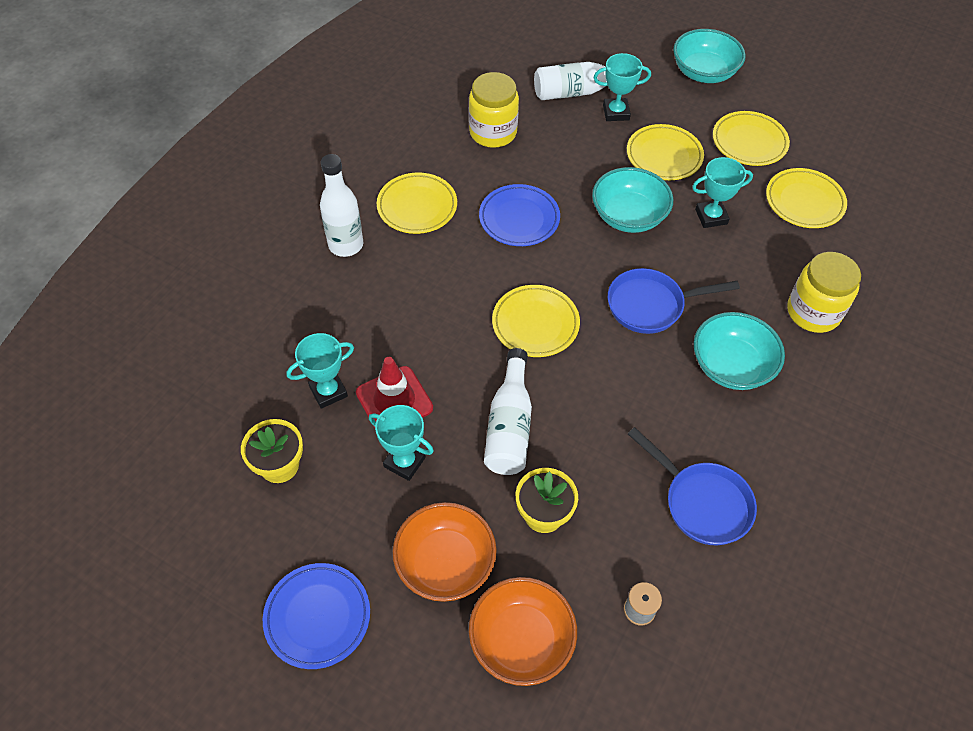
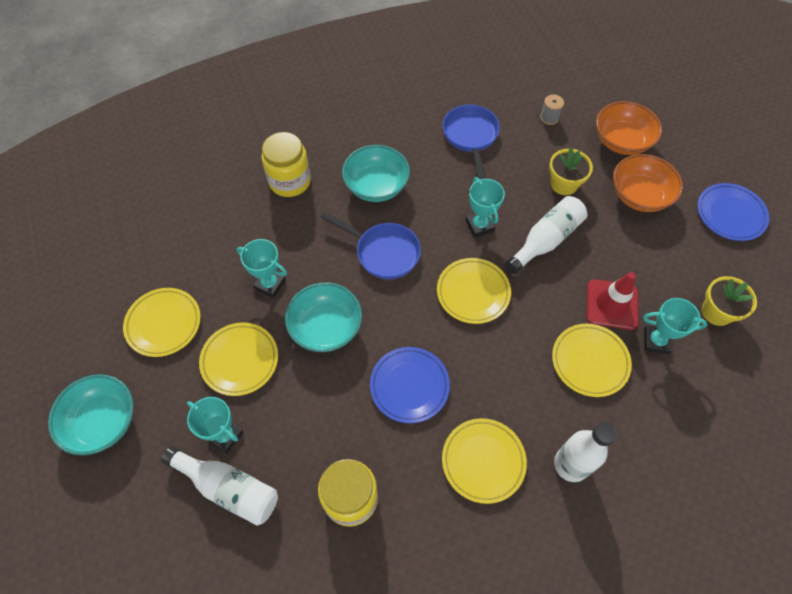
camera: 140 degrees left, 5 degrees up
turquoise trophy [369,405,434,481] -> turquoise trophy moved to [466,177,505,238]
yellow plate [766,168,847,228] -> yellow plate moved to [552,324,632,397]

